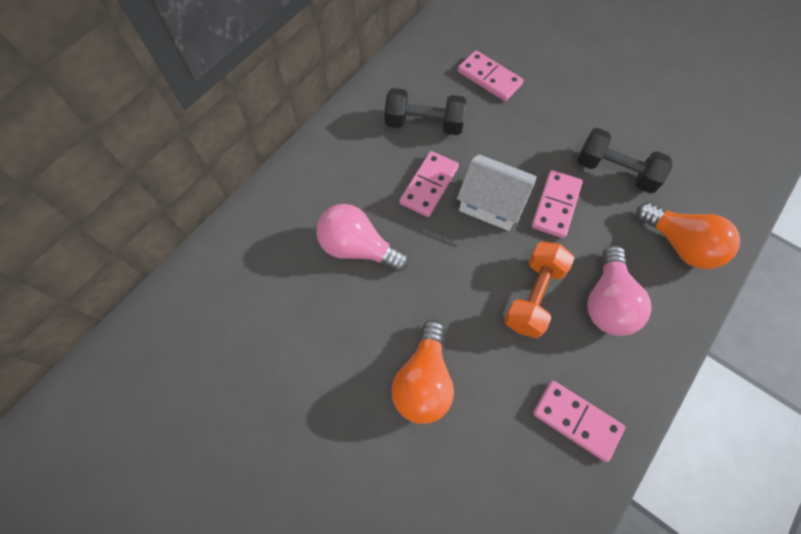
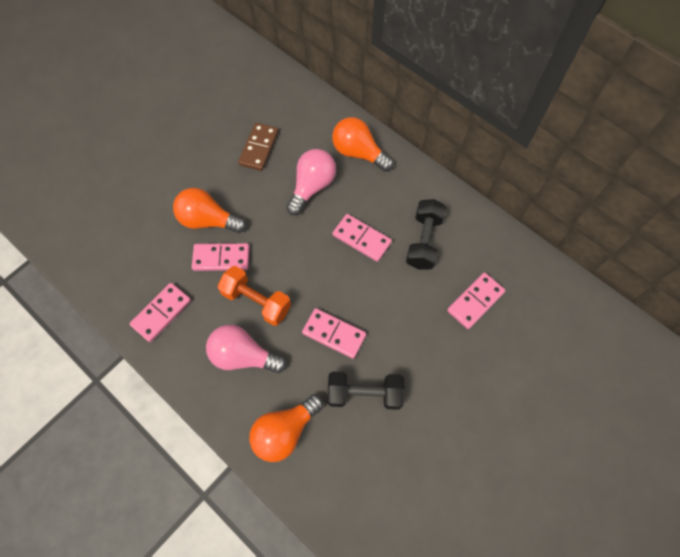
camera: 95 degrees right, 0 degrees up
white house [457,154,537,231] -> none
black dumbbell [577,128,672,193] -> black dumbbell turned 60 degrees clockwise [327,372,405,410]
none -> pink domino [192,243,250,271]
none -> brown domino [238,123,279,171]
none -> orange light bulb [332,117,394,172]

